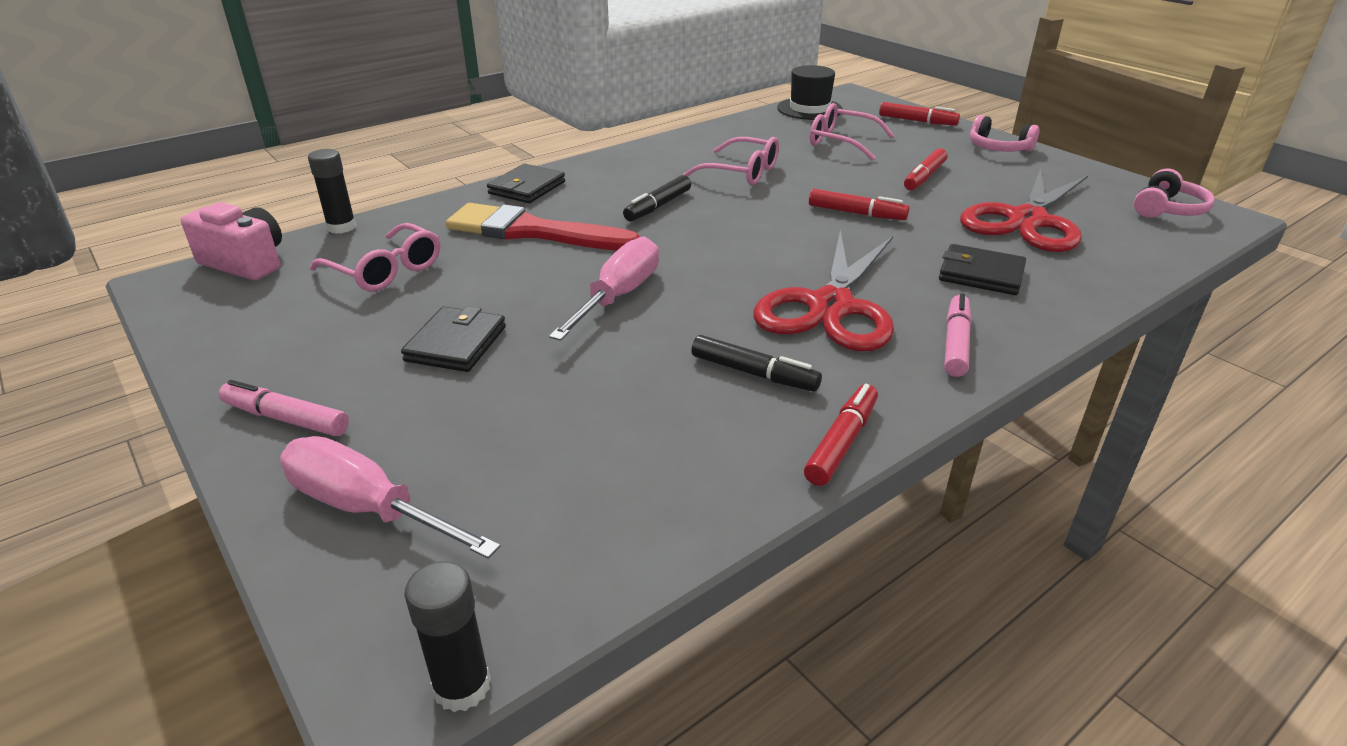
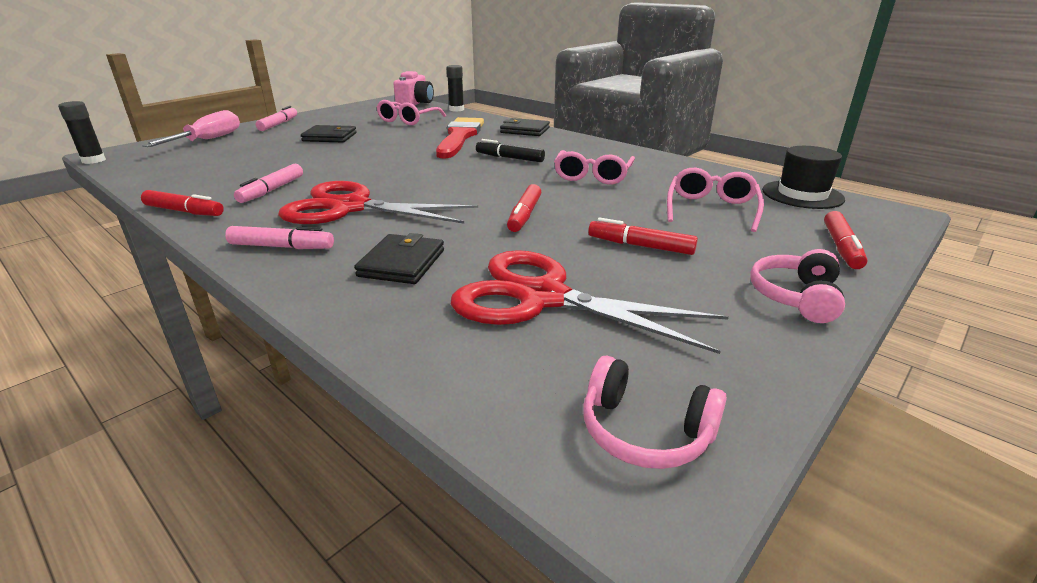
camera: 80 degrees right, 5 degrees down
pink screwdriver [549,236,659,341] -> none
black marker [691,335,822,391] -> pink marker [234,164,303,203]

